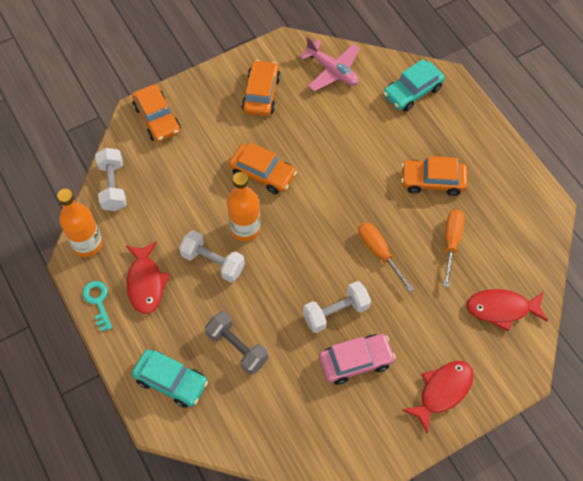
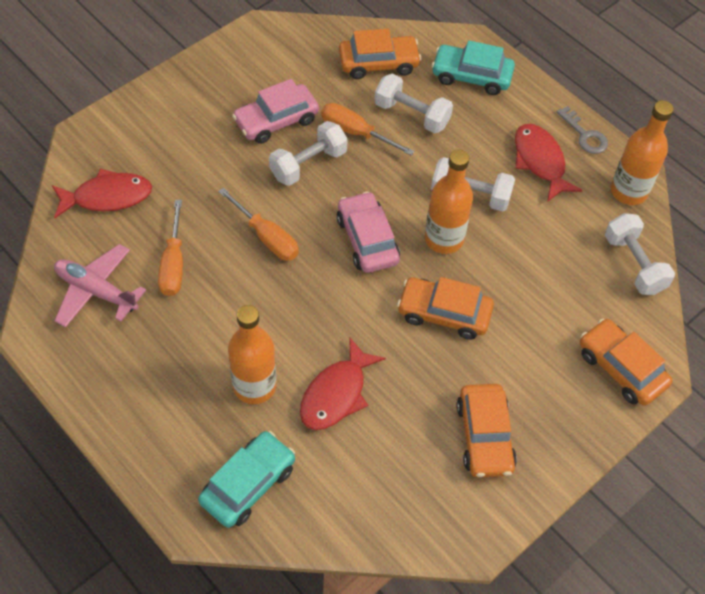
camera: 165 degrees right, 5 degrees down
turquoise key [83,281,112,332] -> grey key [557,106,608,154]
grey dumbbell [205,311,268,375] -> white dumbbell [374,73,453,133]
pink plane [300,36,360,91] -> pink plane moved to [54,244,146,328]
orange car [401,156,468,196] -> orange car moved to [339,29,421,79]
red fish [402,361,474,434] -> red fish moved to [300,338,386,430]
none -> orange bottle [228,305,276,404]
none -> orange screwdriver [321,103,414,156]
none -> pink car [337,191,400,273]

